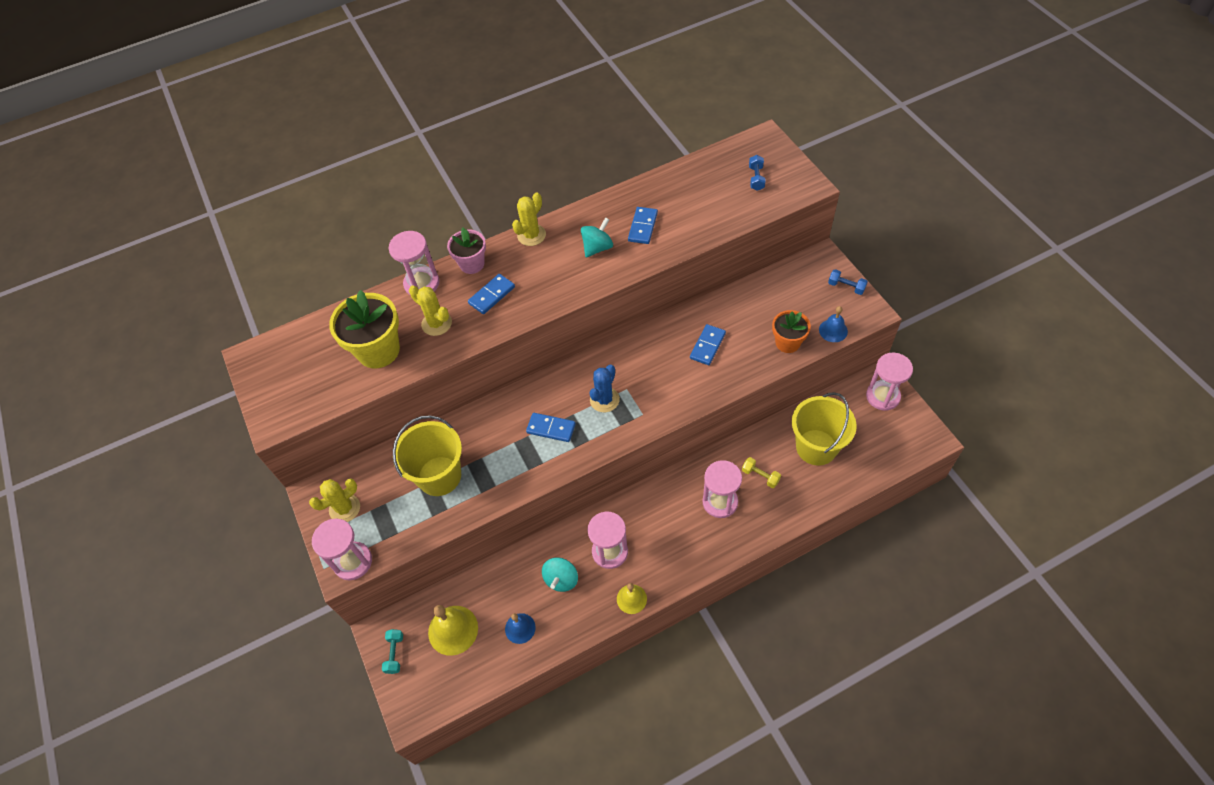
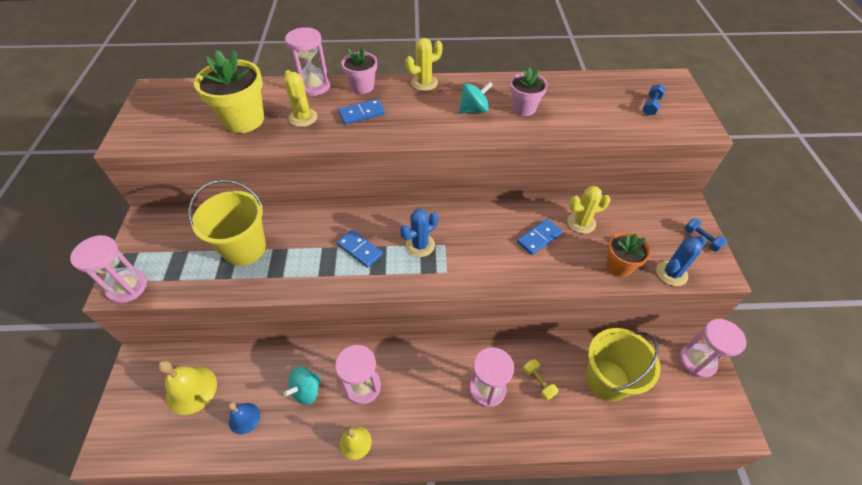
camera: 20 degrees right, 5 degrees down
yellow cactus [309,478,360,522] -> yellow cactus moved to [567,186,611,234]
turquoise dumbbell [382,629,403,674] -> none
blue domino [628,207,658,244] -> pink flower pot [510,67,548,116]
blue bell [819,306,848,342] -> blue cactus [656,236,707,286]

